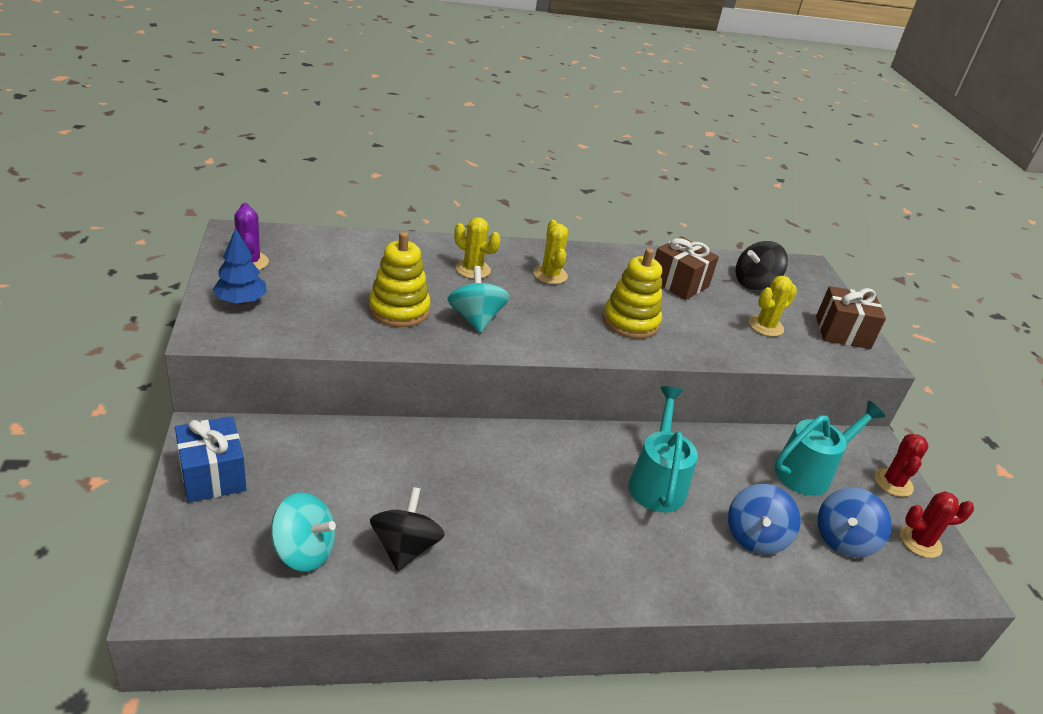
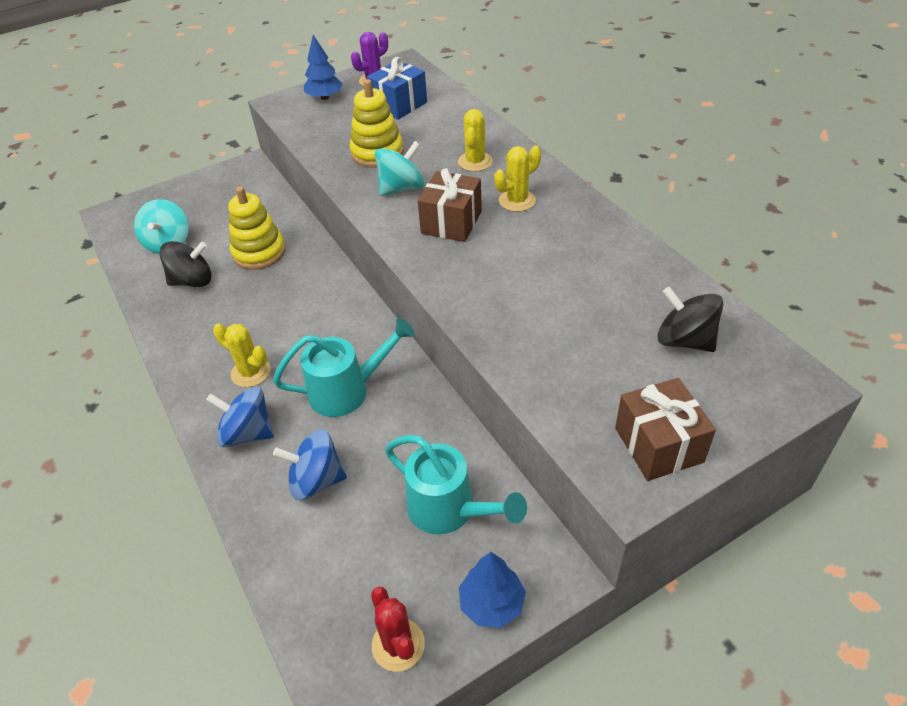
camera: 75 degrees right, 10 degrees up
blue gift [175,416,247,503] -> blue gift moved to [367,57,427,120]
yellow stacking toy [603,248,662,339] -> yellow stacking toy moved to [228,186,286,270]
brown gift [654,236,719,300] -> brown gift moved to [418,168,482,242]
yellow cactus [749,276,797,337] -> yellow cactus moved to [213,323,270,387]
blue spinning top [818,488,892,558] -> blue spinning top moved to [206,387,274,447]
red cactus [874,434,929,497] -> blue tree [459,552,526,628]

